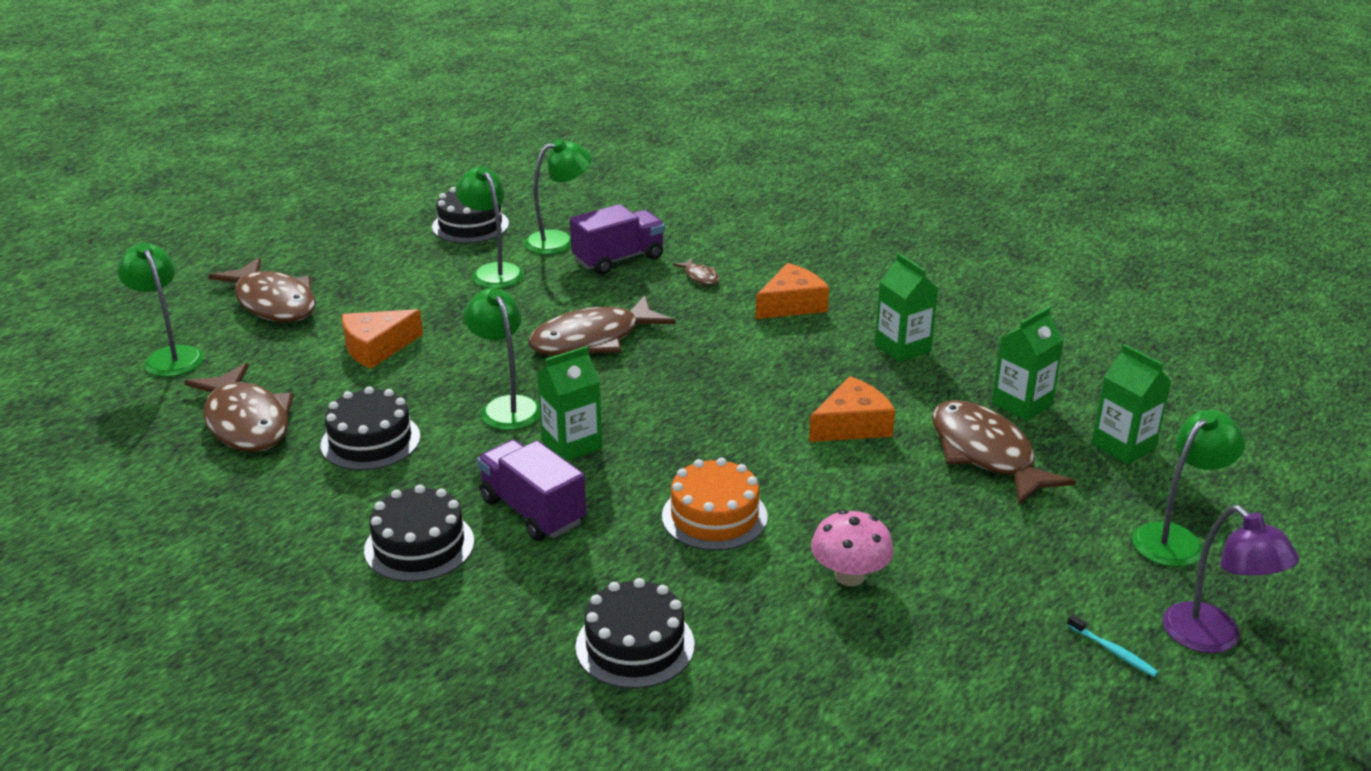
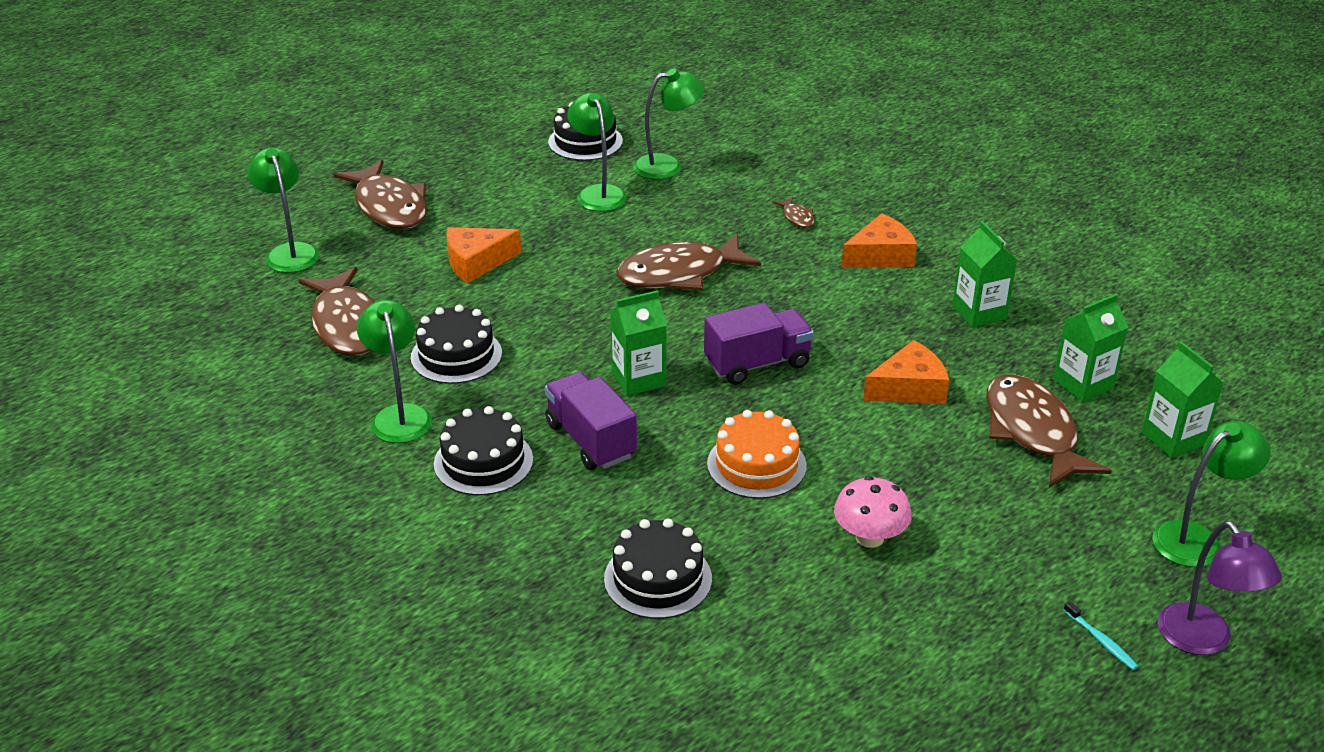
camera: 10 degrees right, 5 degrees up
green lamp [464,288,540,430] -> green lamp moved to [357,300,432,443]
purple truck [570,204,665,275] -> purple truck moved to [704,303,814,385]

